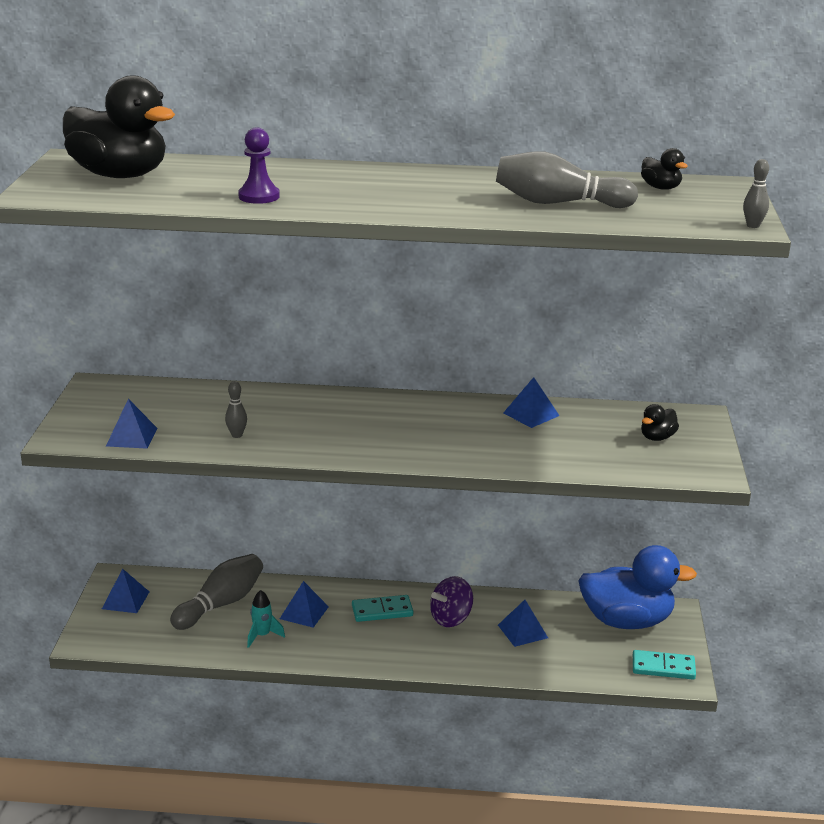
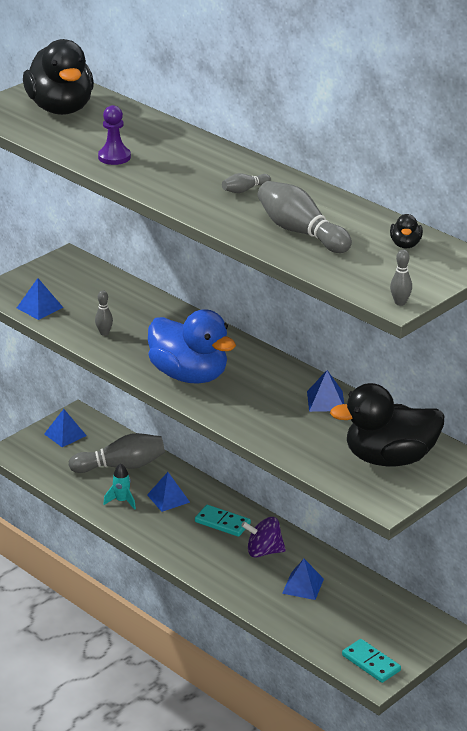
camera: 40 degrees right, 5 degrees up
blue duck [578,545,697,629] -> blue duck moved to [148,309,236,383]
black duck [641,404,679,441] -> black duck [330,383,444,467], size x2.38
none -> grey bowling pin [222,173,271,193]

